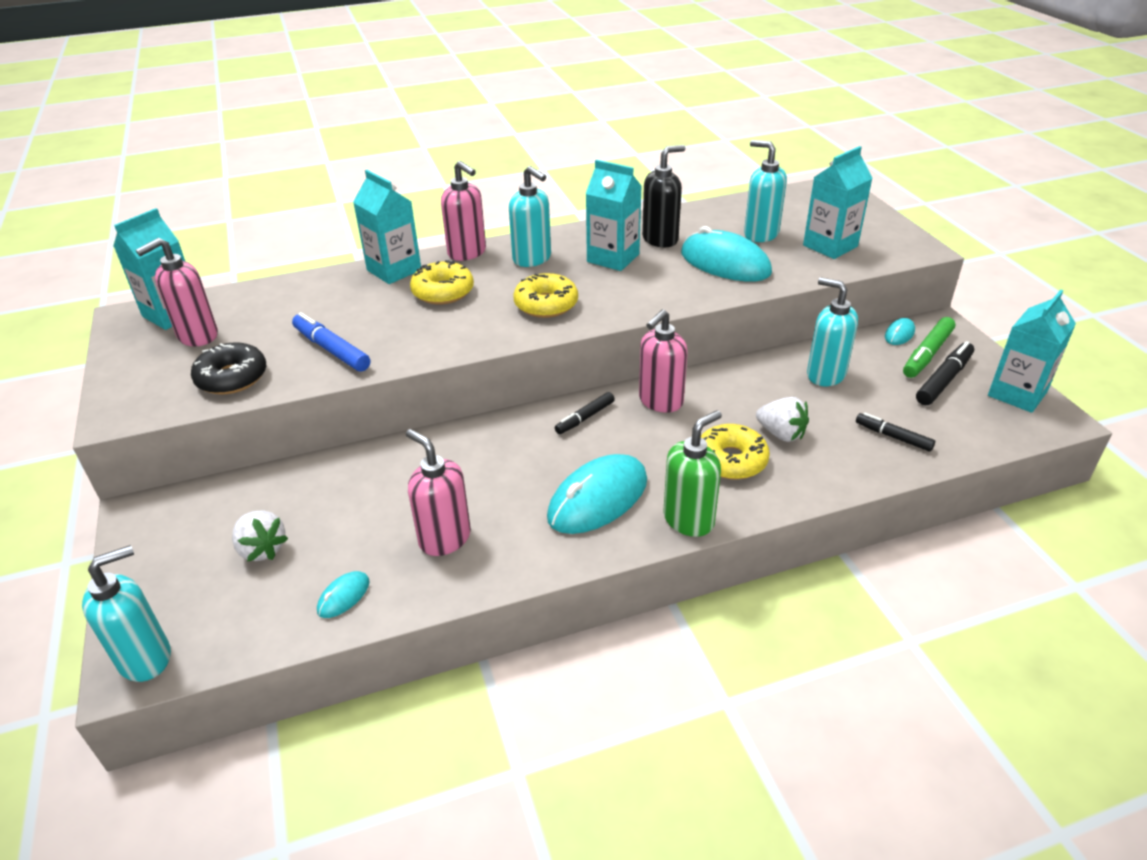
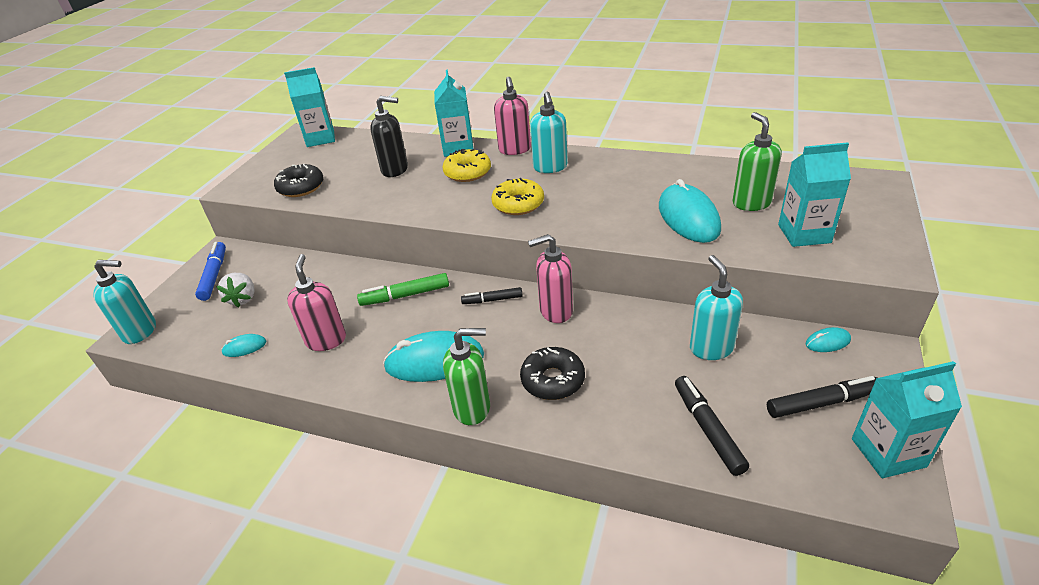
camera: 40 degrees right, 0 degrees up
pink soap dispenser [136,238,218,346] -> none
blue marker [292,312,370,372] -> blue marker moved to [195,242,226,301]
turquoise carton [586,160,642,271] -> none
black soap dispenser [642,145,685,247] -> black soap dispenser moved to [370,96,408,177]
yellow donut [701,424,770,480] -> black donut [520,347,585,400]
turquoise soap dispenser [744,140,787,242] -> green soap dispenser [733,112,782,211]
white strawberry [756,397,809,442] -> none
black marker [856,413,935,451] -> black marker [675,376,749,476], size x1.51
green marker [903,317,955,378] -> green marker moved to [357,273,449,306]

